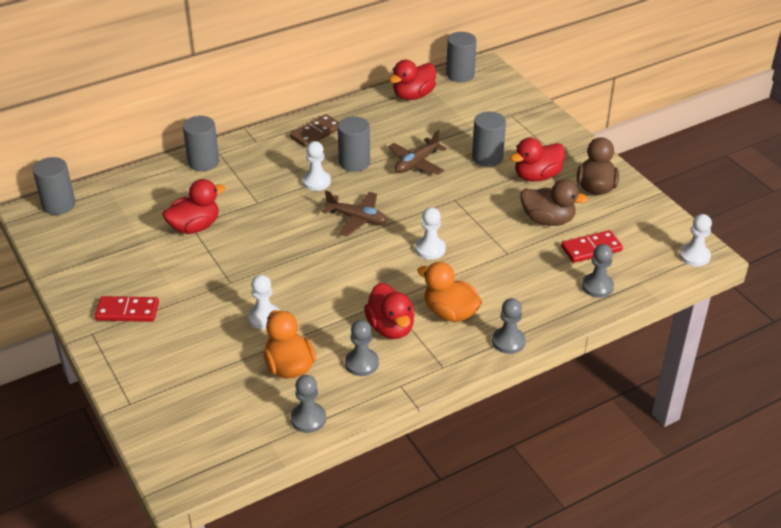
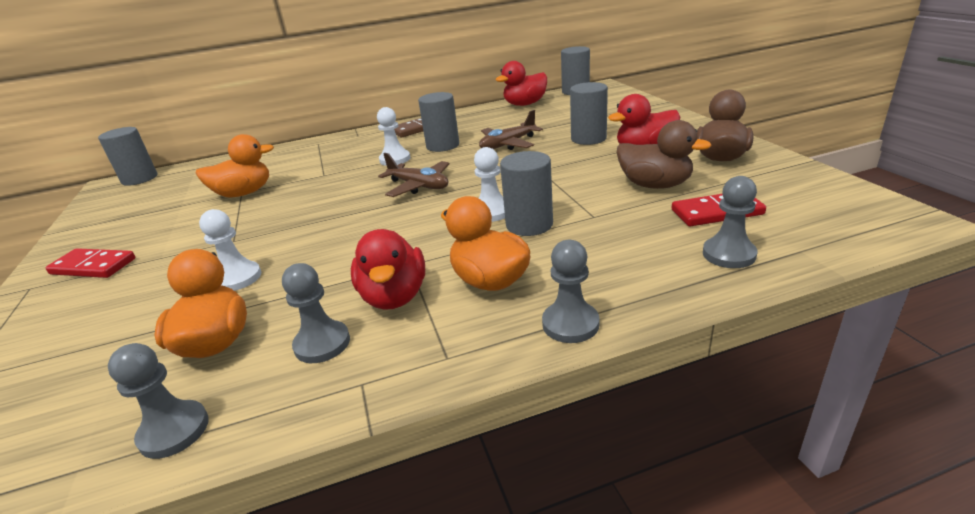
camera: 15 degrees right, 10 degrees down
red duck [162,179,225,234] -> orange duck [196,134,274,198]
grey cylinder [183,116,219,171] -> grey cylinder moved to [500,151,553,236]
white pawn [679,214,712,267] -> none

